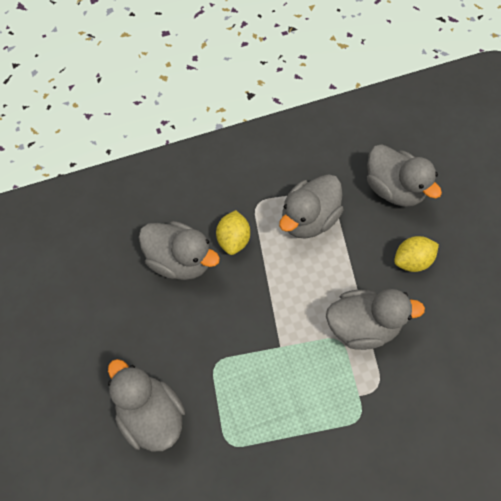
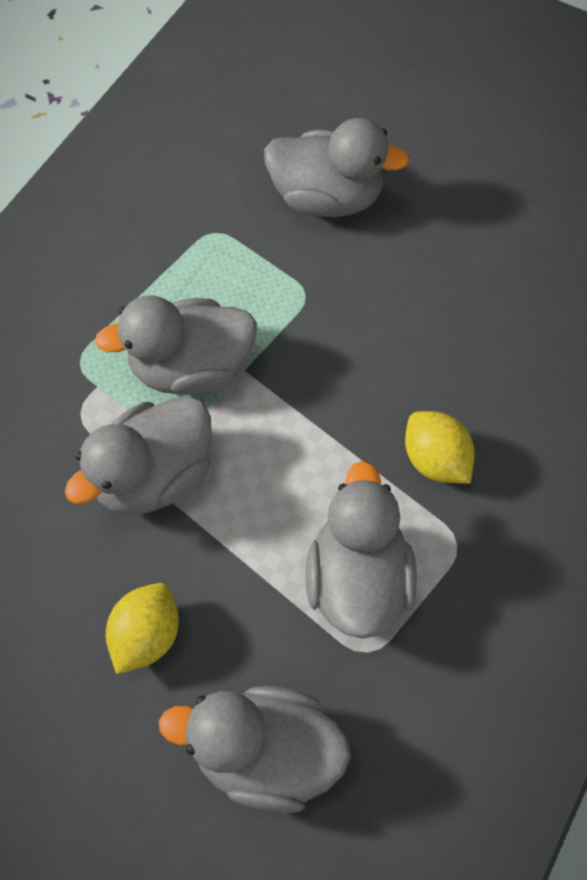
camera: 140 degrees right, 0 degrees up
grey duck [139,221,220,280] -> grey duck moved to [95,295,257,395]

